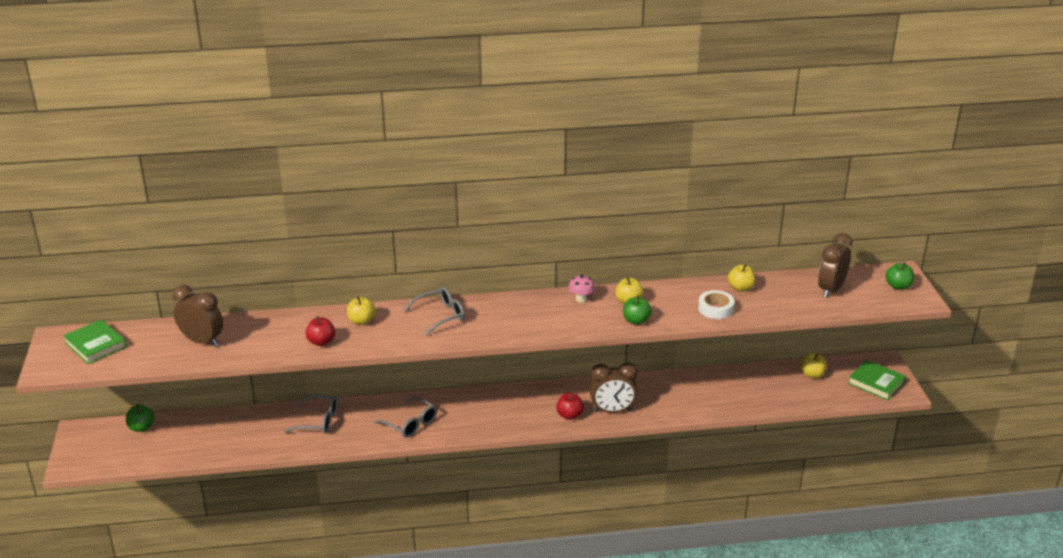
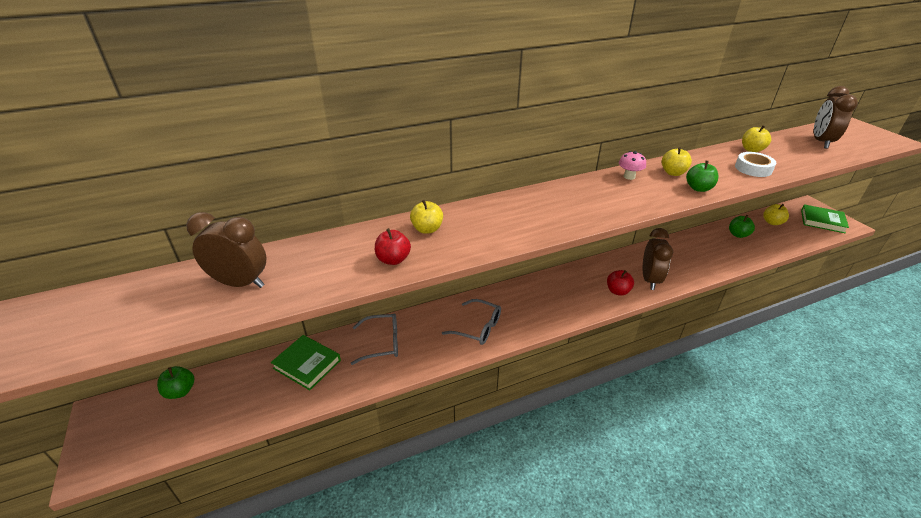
camera: 15 degrees left, 5 degrees up
green book [63,319,127,364] -> green book moved to [271,335,341,390]
grey glasses [404,287,465,335] -> none
brown clock [590,362,638,413] -> brown clock turned 60 degrees counterclockwise [643,228,673,290]
green apple [886,262,914,290] -> green apple moved to [729,215,755,238]

